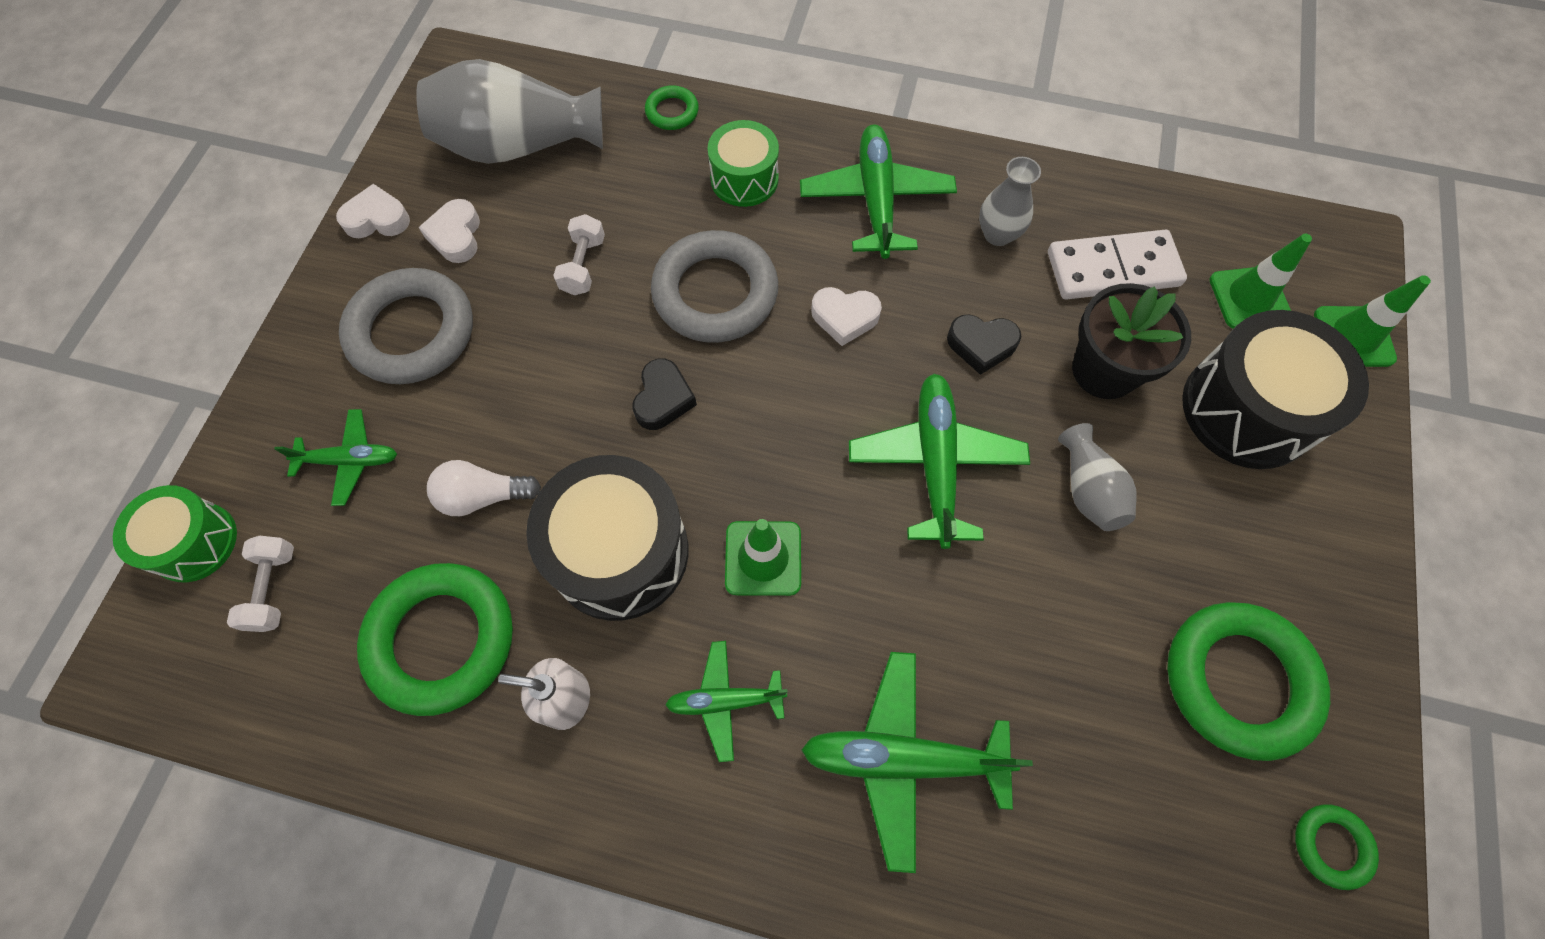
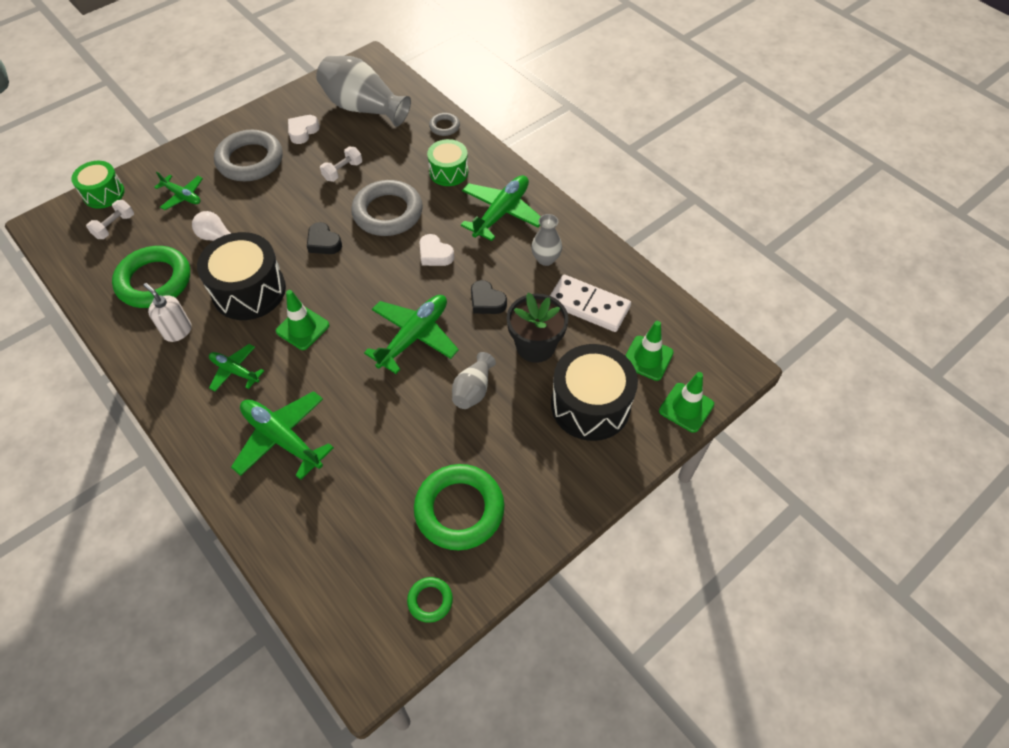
camera: 35 degrees right, 10 degrees down
white heart [336,184,410,238] -> none
black heart [632,358,697,430] -> black heart turned 90 degrees clockwise [307,222,342,254]
green ring [645,85,699,130] -> grey ring [429,113,460,136]

